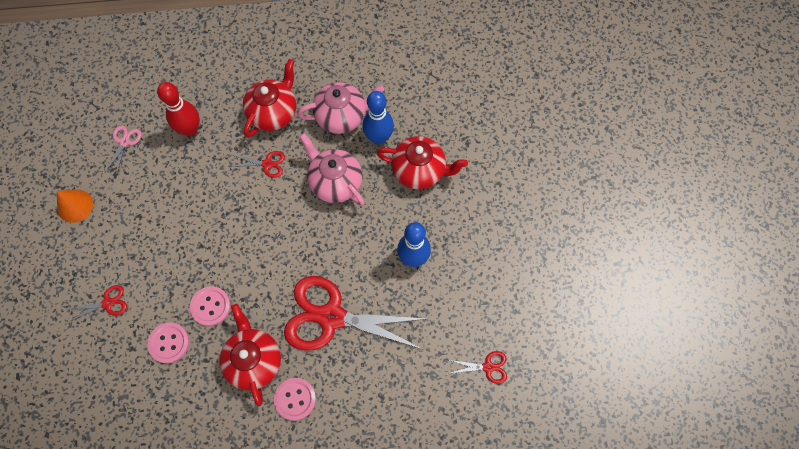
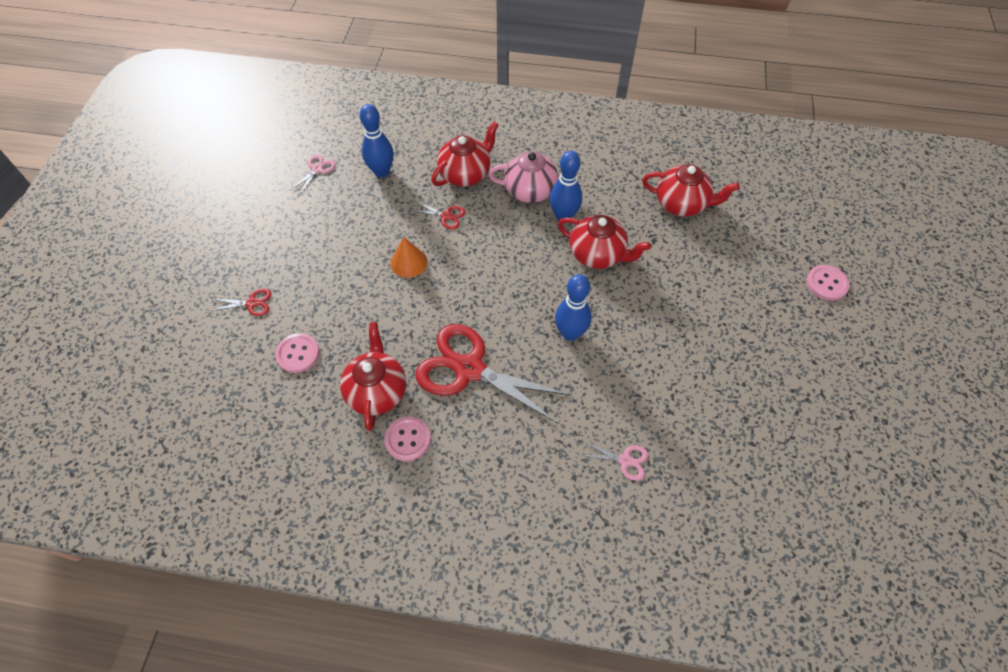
camera: 15 degrees right, 10 degrees down
orange cone [57,190,93,223] -> orange cone moved to [391,237,428,278]
red bowling pin [157,82,200,136] -> blue bowling pin [360,104,394,178]
pink button [190,286,231,326] -> pink button moved to [806,265,849,301]
pink teapot [299,133,364,206] -> none
red scissors [447,351,507,384] -> pink scissors [579,441,648,481]
none -> red teapot [642,164,740,216]

